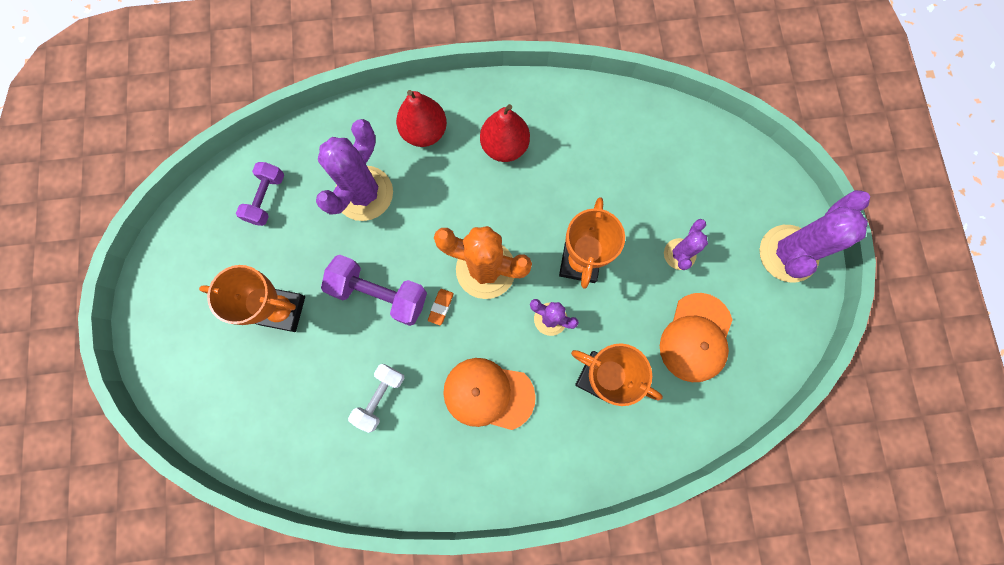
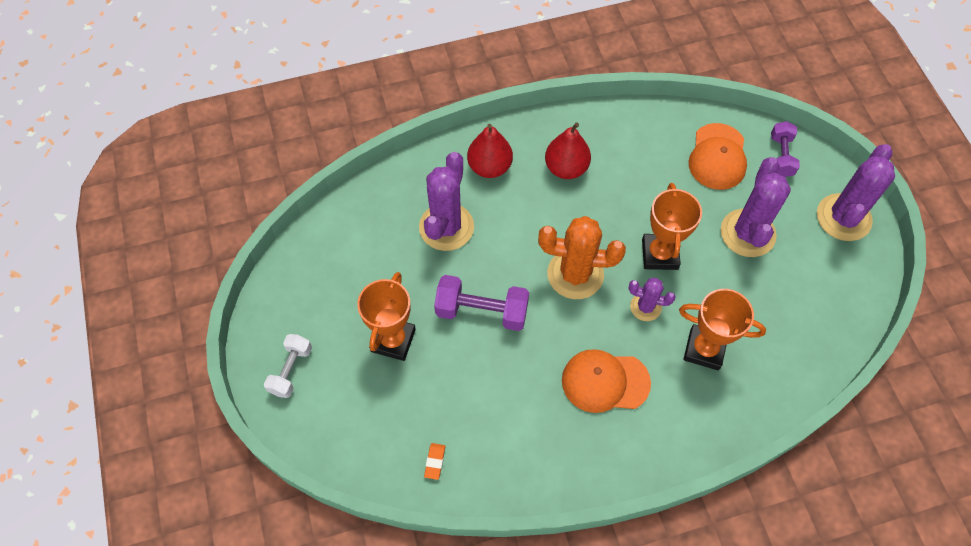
camera: 10 degrees left, 15 degrees down
orange trophy [199,265,305,332] -> orange trophy turned 75 degrees counterclockwise [357,272,416,361]
purple dumbbell [236,162,284,226] -> purple dumbbell moved to [771,121,800,177]
white dumbbell [348,364,404,433] -> white dumbbell moved to [264,334,312,398]
orange eraser [428,289,454,325] -> orange eraser moved to [424,443,445,480]
orange cap [660,293,733,382] -> orange cap moved to [689,123,747,190]
purple cactus [664,219,708,270] -> purple cactus [721,157,791,257], size x1.83

